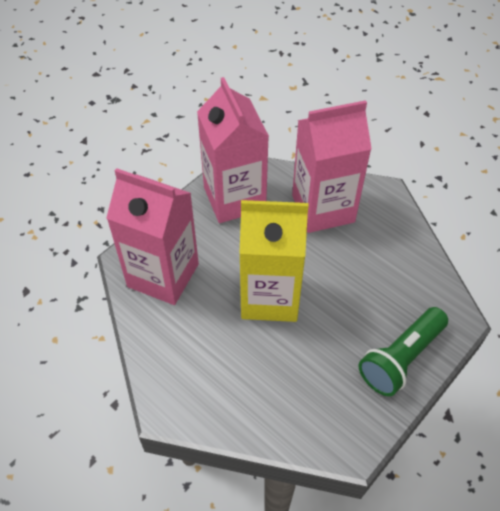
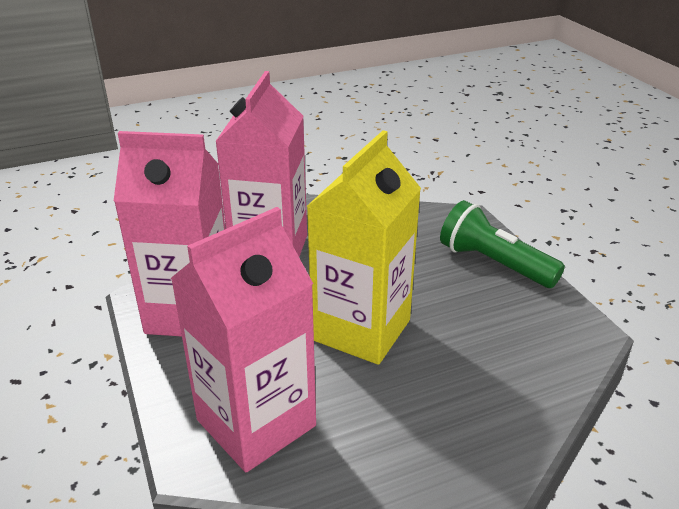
camera: 65 degrees left, 20 degrees down
green flashlight [358,307,448,396] -> green flashlight turned 150 degrees clockwise [440,200,565,288]

